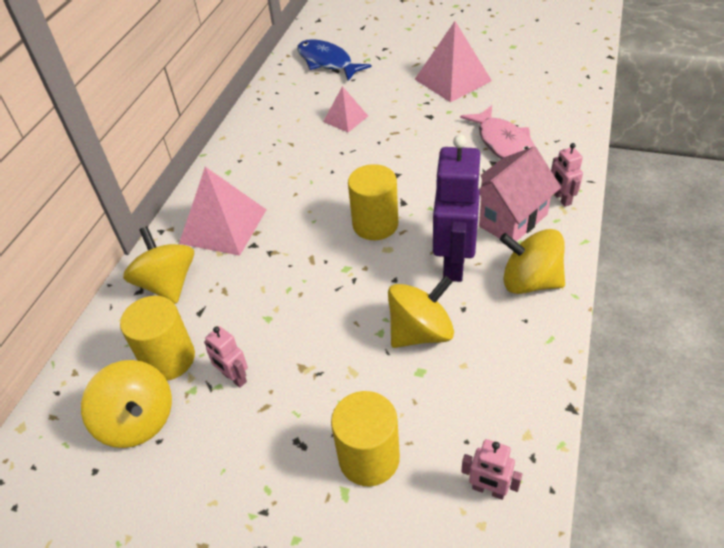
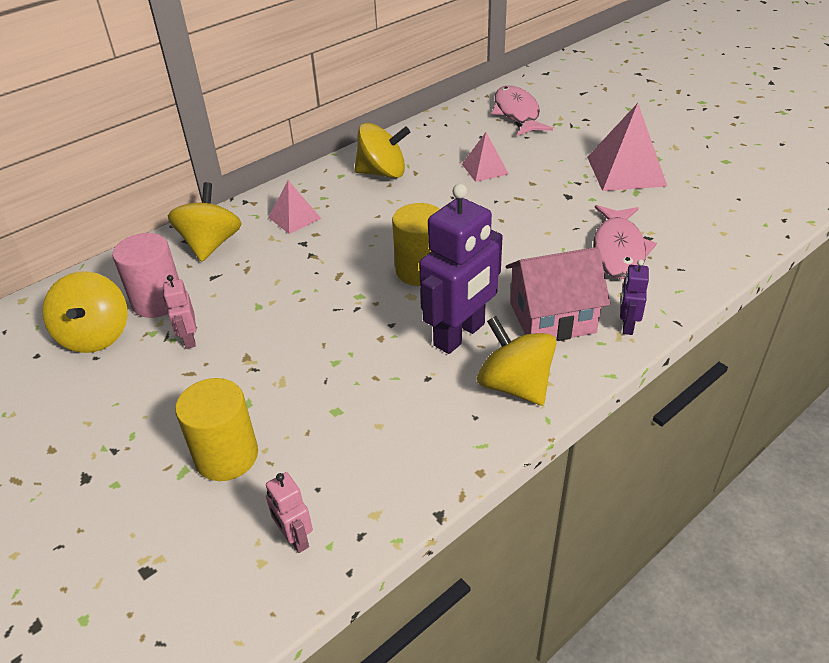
camera: 30 degrees right, 5 degrees down
yellow cylinder [120,296,195,380] -> pink cylinder [113,233,179,318]
pink pyramid [179,167,267,256] -> pink pyramid [268,180,321,234], size x0.57
blue fish [297,39,372,81] -> pink fish [492,86,553,136]
yellow spinning top [388,276,454,348] -> yellow spinning top moved to [354,123,410,178]
pink robot [551,143,583,206] -> purple robot [620,259,649,335]

